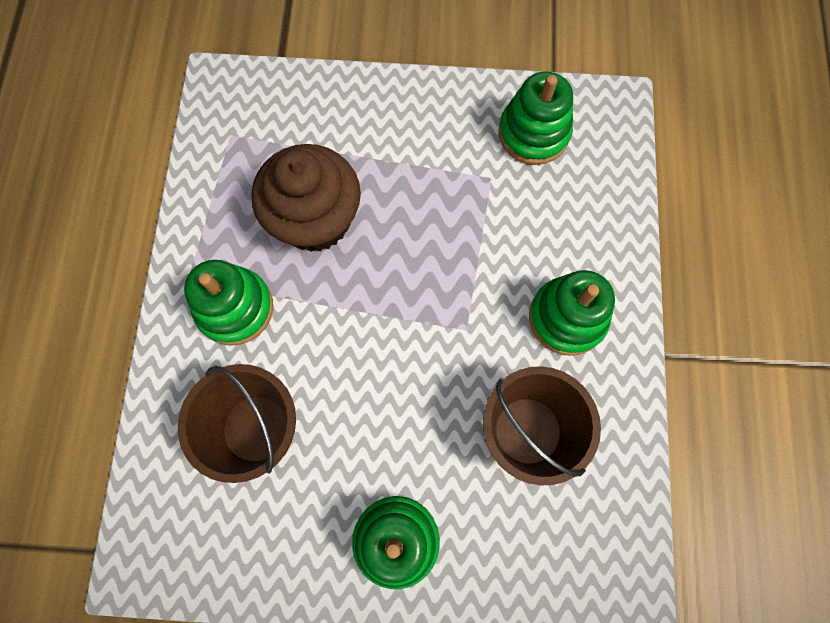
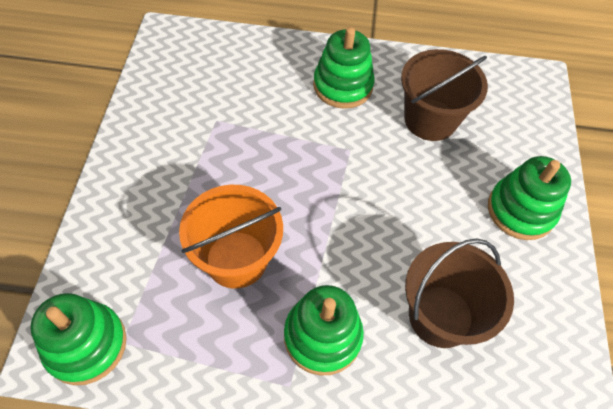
camera: 90 degrees left, 15 degrees down
brown cupcake [251,144,361,252] -> orange bucket [179,185,283,288]
green stacking toy [498,71,573,165] -> green stacking toy moved to [30,293,127,385]

